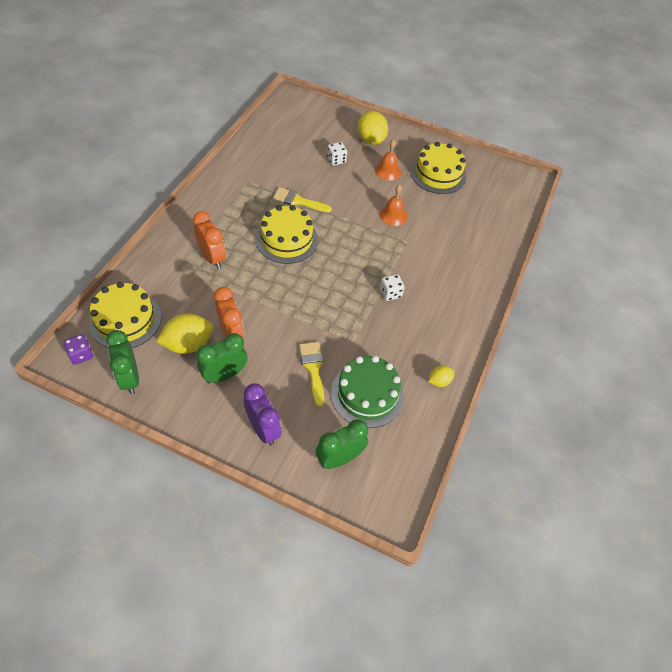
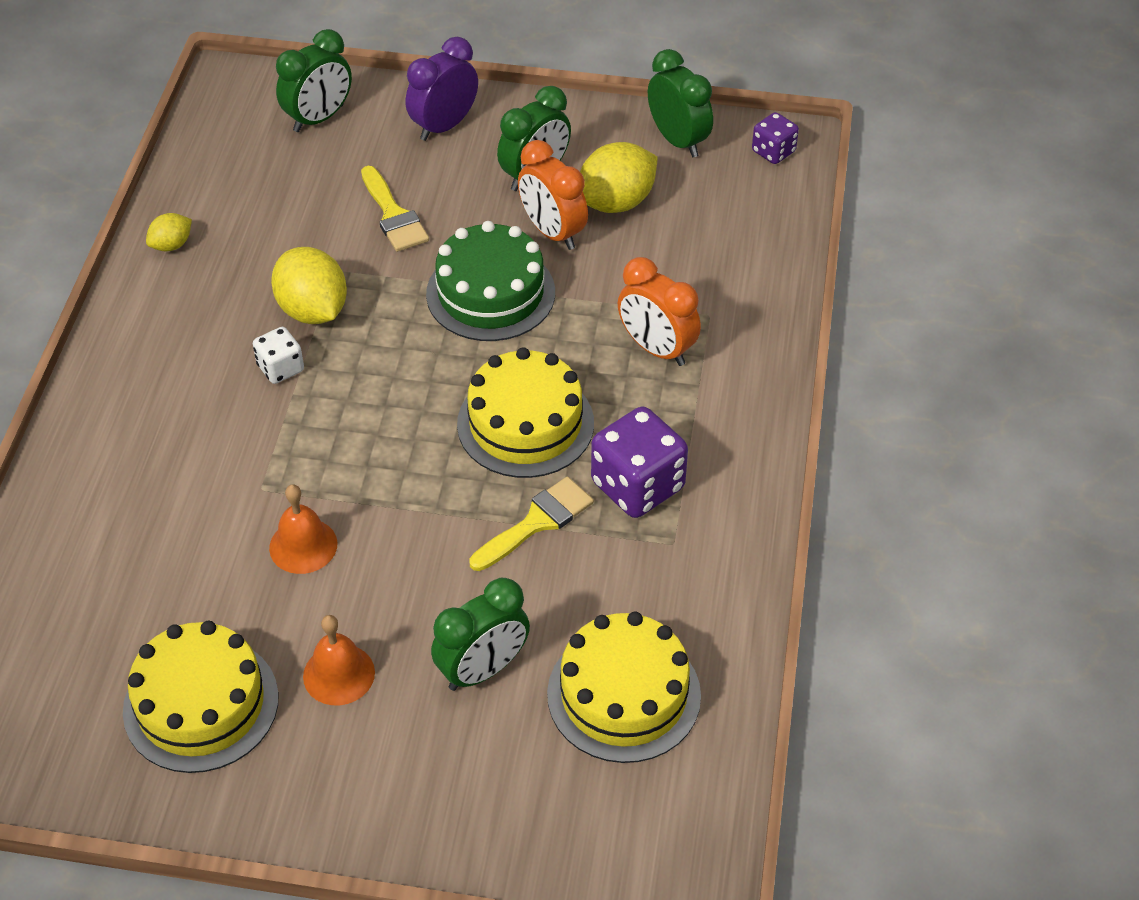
camera: 170 degrees right, 5 degrees down
yellow cake [89,282,161,348] -> yellow cake moved to [547,612,701,763]
purple clock [244,383,282,445] -> purple clock turned 90 degrees clockwise [405,37,478,141]
yellow brush [273,187,332,213] -> yellow brush turned 45 degrees counterclockwise [470,477,594,571]
white dice [327,142,347,165] -> green clock [431,578,530,691]
green cake [331,356,404,428] -> green cake moved to [426,221,555,341]
yellow lemon [358,111,388,145] -> yellow lemon moved to [271,247,347,324]
none -> purple dice [591,407,688,518]

